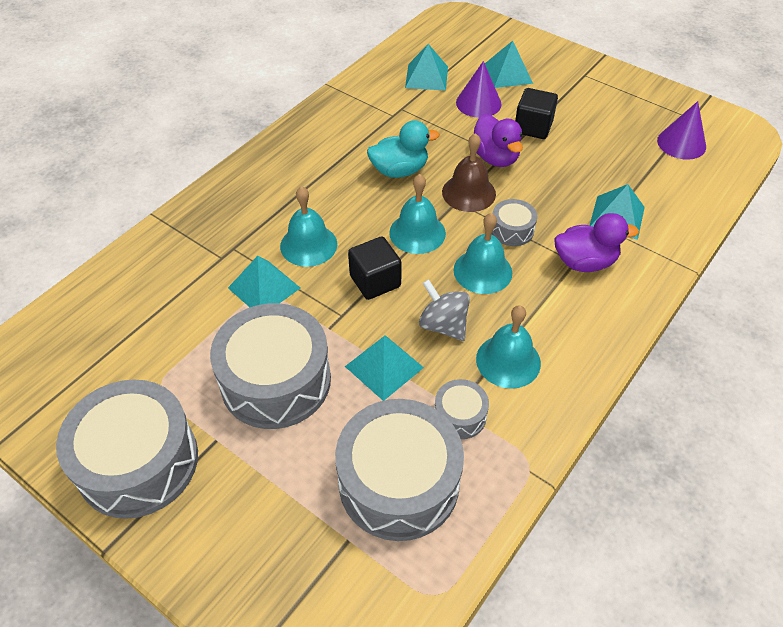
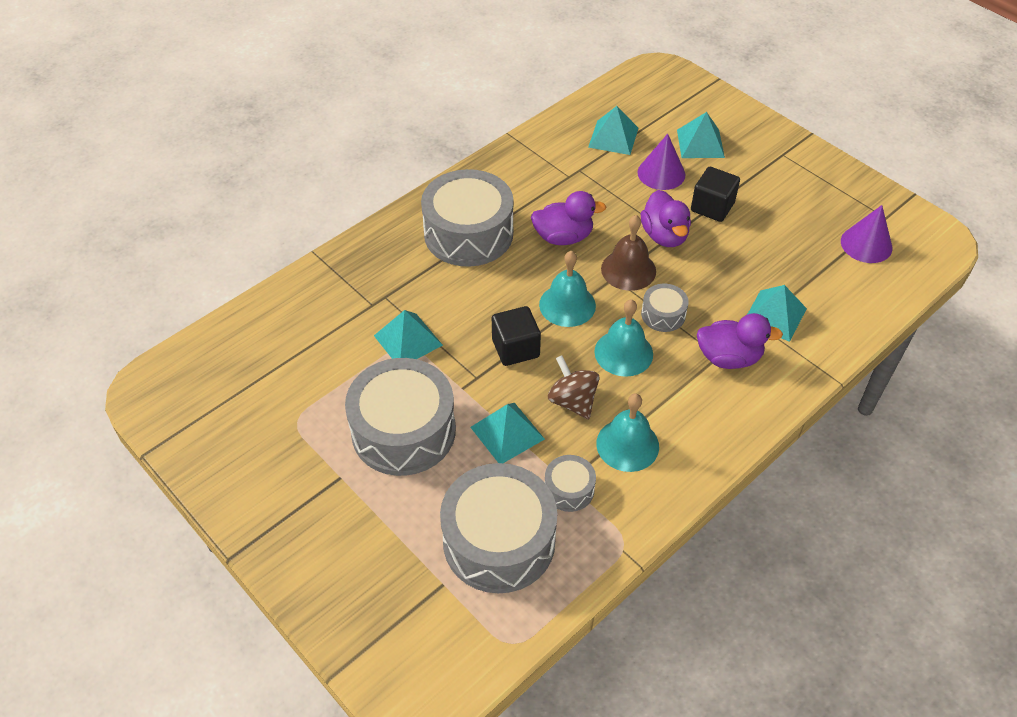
camera: 10 degrees right, 0 degrees up
grey drum [56,379,198,519] -> grey drum moved to [421,169,514,267]
turquoise bell [280,186,337,267] -> none
turquoise duck [367,120,439,178] -> purple duck [531,191,606,245]
grey spinning top [419,279,470,341] -> brown spinning top [548,356,600,419]

